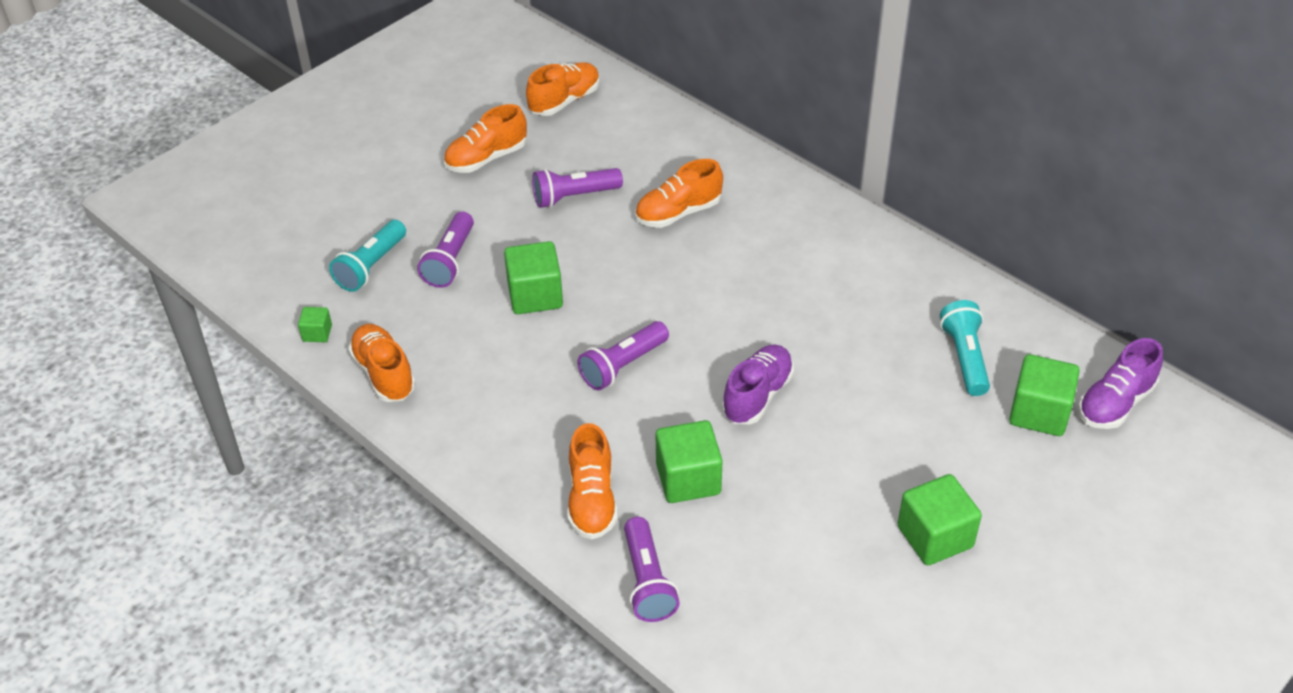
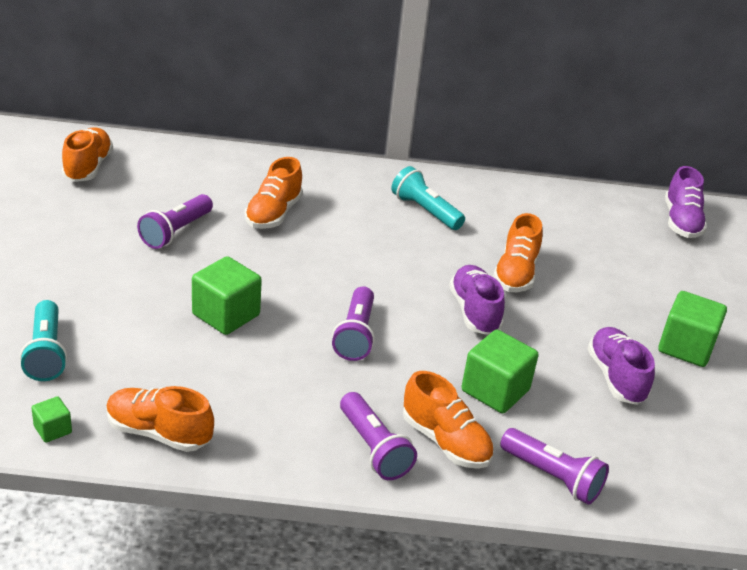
camera: 45 degrees left, 10 degrees down
purple flashlight [417,212,474,288] -> purple flashlight moved to [340,392,417,480]
orange shoe [443,104,527,173] -> orange shoe moved to [493,213,543,292]
turquoise flashlight [940,300,990,396] -> turquoise flashlight moved to [391,166,465,230]
green cube [1009,354,1080,436] -> none
none -> purple shoe [587,327,655,405]

